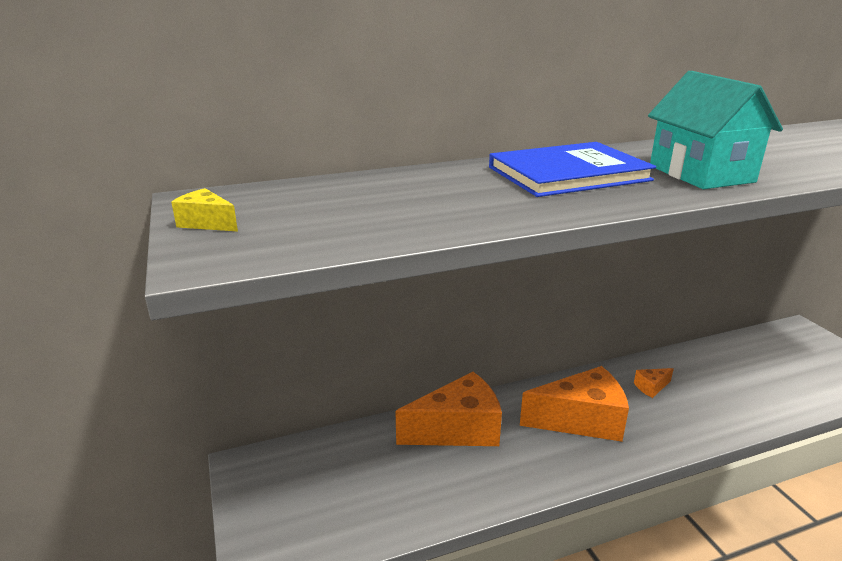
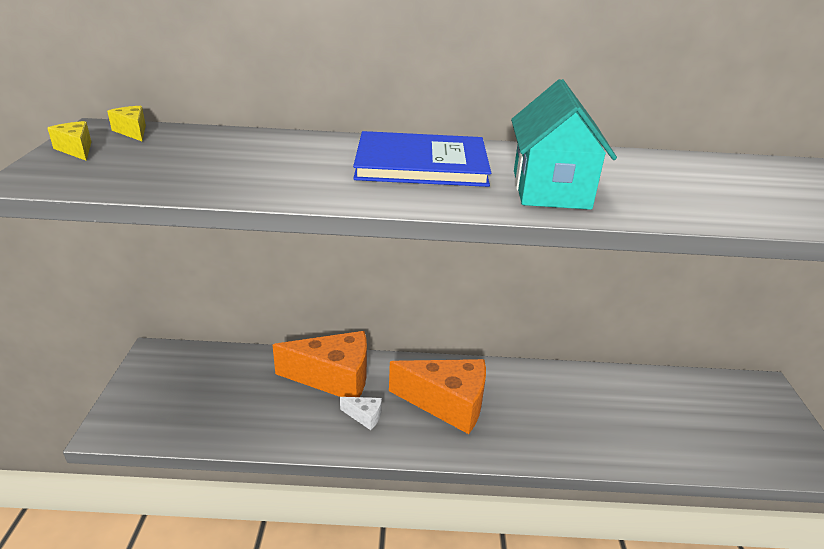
camera: 20 degrees right, 5 degrees up
orange cheese [634,368,674,398] -> none
none -> yellow cheese [107,106,146,141]
none -> white cheese [340,397,382,430]

